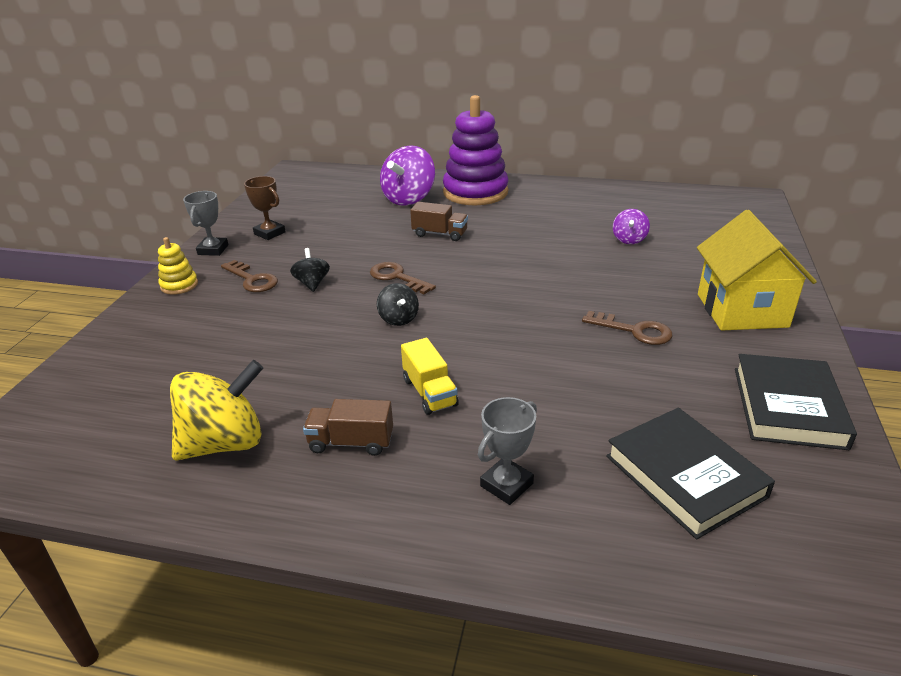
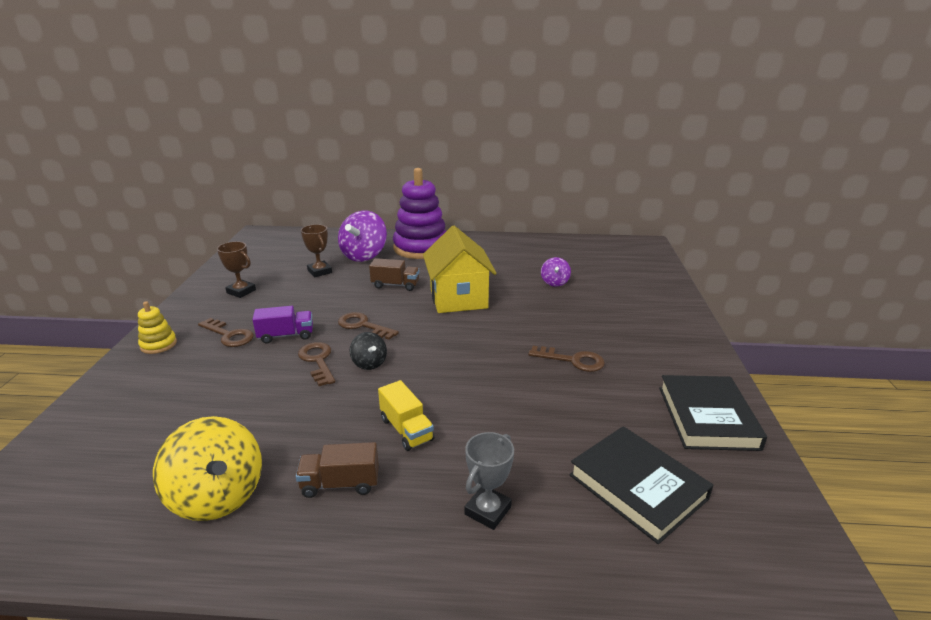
camera: 10 degrees left, 5 degrees down
yellow spinning top [170,360,263,461] -> yellow spinning top turned 90 degrees clockwise [153,416,262,521]
grey trophy [183,191,229,256] -> none
black spinning top [290,248,330,292] -> purple truck [252,306,313,344]
yellow house [697,210,817,331] -> yellow house moved to [423,226,497,313]
none -> brown key [298,342,335,386]
none -> brown trophy [301,224,332,277]

